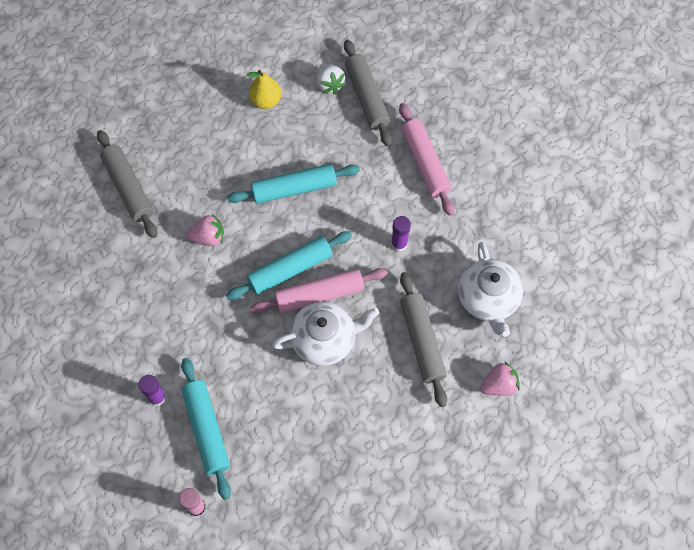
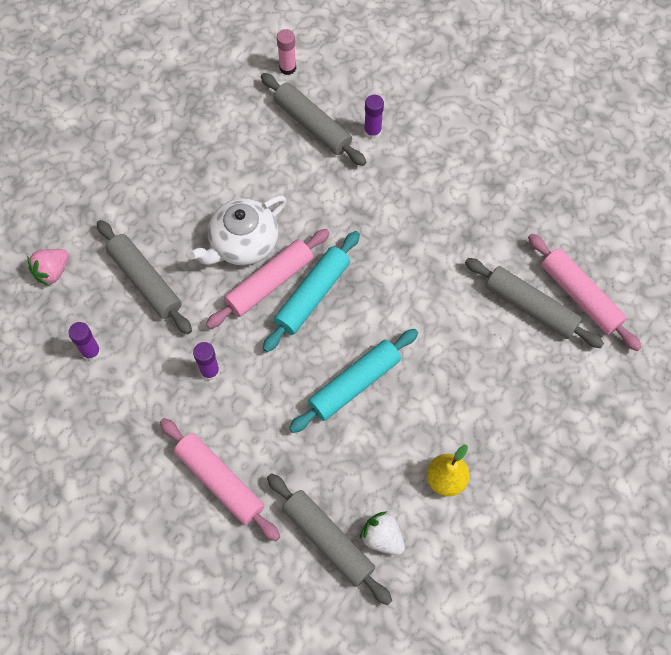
camera: 155 degrees right, 0 degrees up
turquoise rolling pin [181,358,231,500] -> grey rolling pin [261,73,366,166]
pink strawberry [187,214,224,246] -> none
white teapot [458,242,523,337] -> purple glue stick [68,322,101,361]
none -> pink rolling pin [528,233,642,351]

